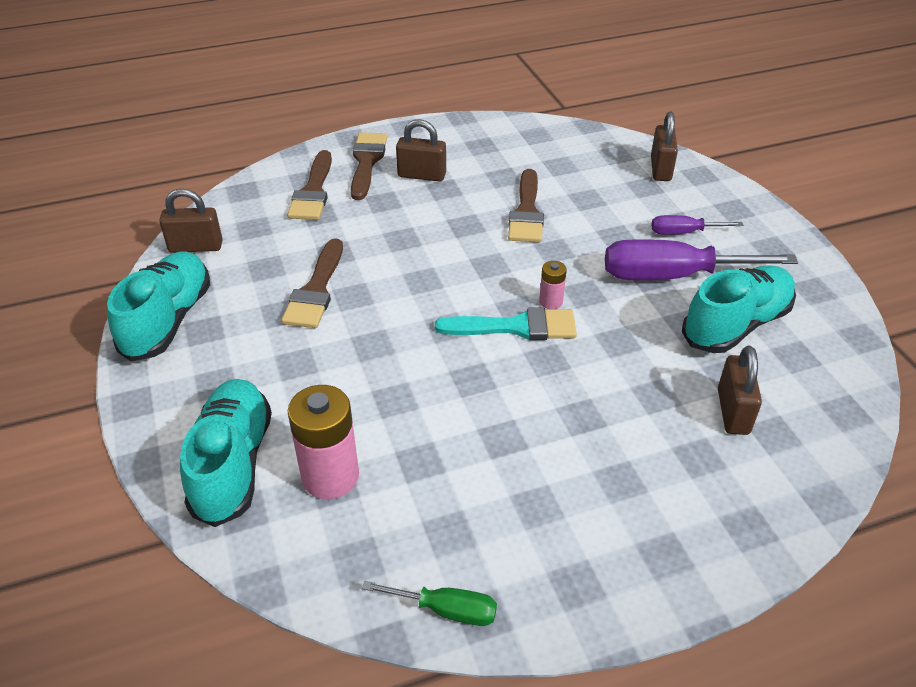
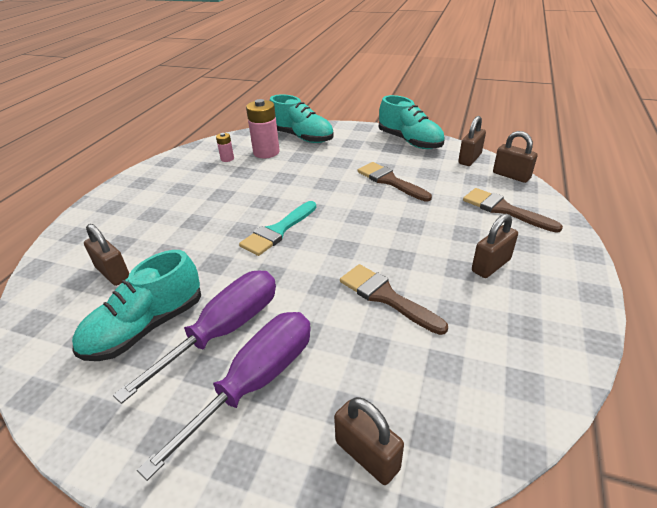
camera: 130 degrees right, 5 degrees down
brown brush [351,132,387,200] -> none
green screwdriver [362,581,497,626] -> none
pink battery [539,261,567,309] -> pink battery moved to [216,133,234,162]
purple screwdriver [651,215,743,235] -> purple screwdriver [137,312,311,481], size x1.97
turquoise shoe [682,265,796,353] -> turquoise shoe turned 45 degrees clockwise [72,250,201,361]
none -> brown padlock [493,131,538,183]

